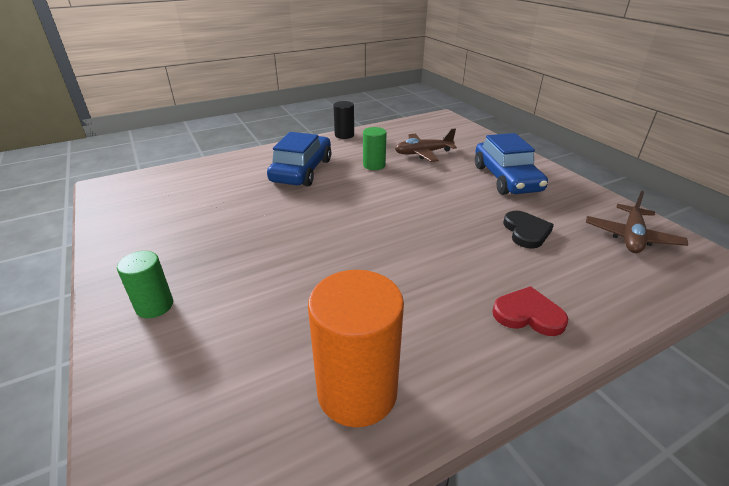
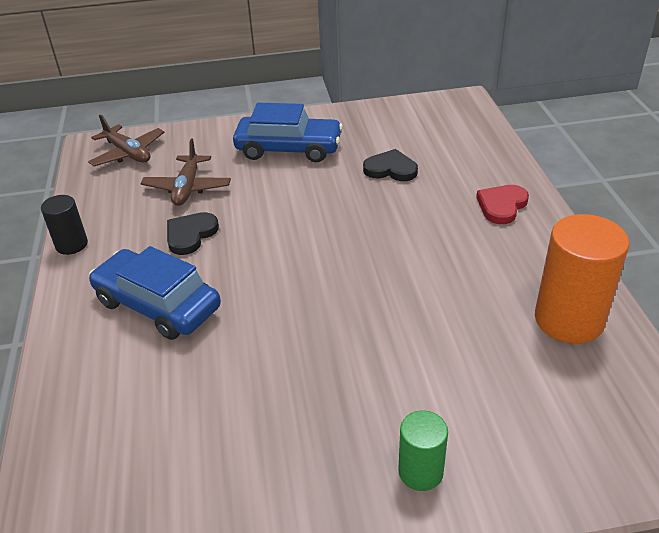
camera: 70 degrees left, 5 degrees up
green cylinder [363,127,387,170] -> black heart [167,212,219,255]
brown plane [586,191,688,253] -> brown plane moved to [88,115,165,166]

